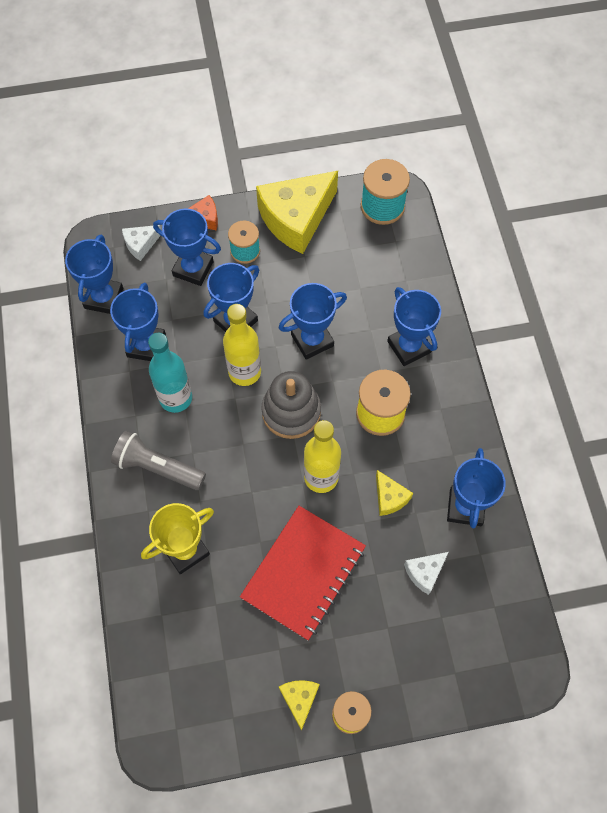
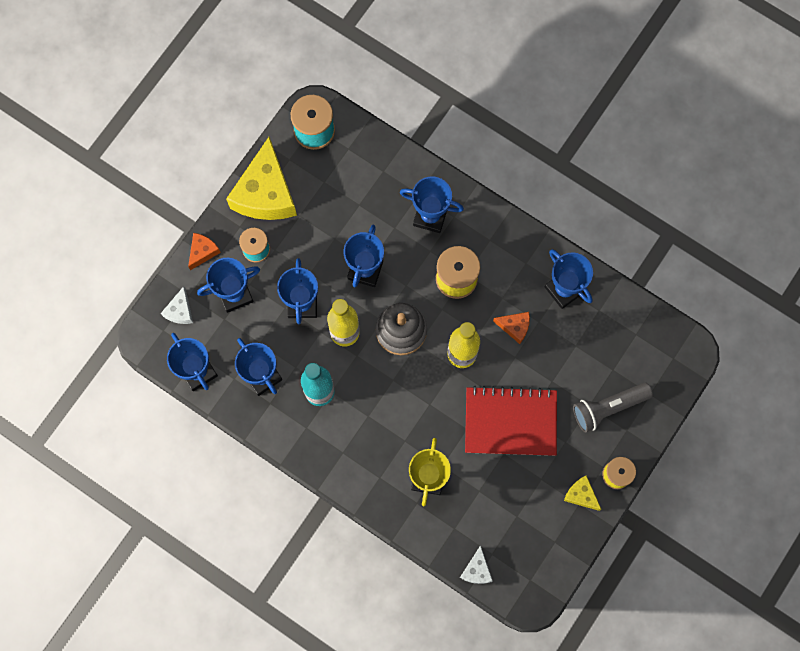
camera: 45 degrees left, 10 degrees up
grey flashlight [111,431,206,490] -> grey flashlight moved to [573,383,653,433]
red notebook [240,506,366,640] -> red notebook turned 75 degrees counterclockwise [465,385,557,456]
yellow cheese [376,470,413,516] -> orange cheese [493,312,530,344]
white cheese [404,552,448,595] -> white cheese moved to [460,546,493,584]

